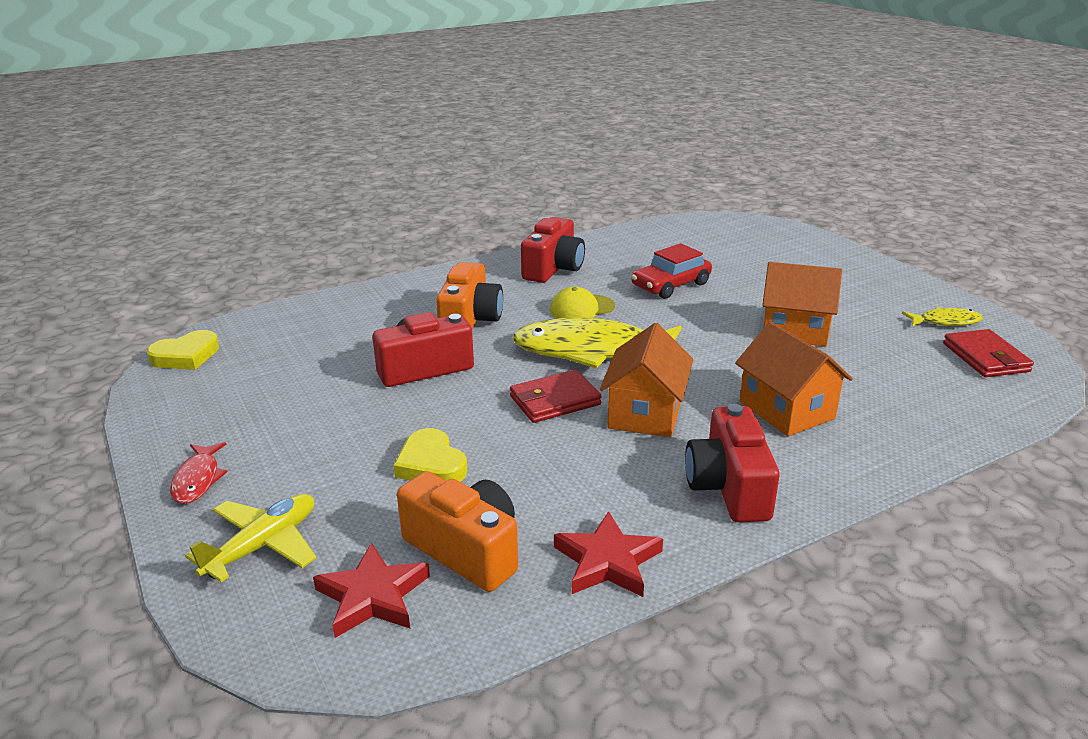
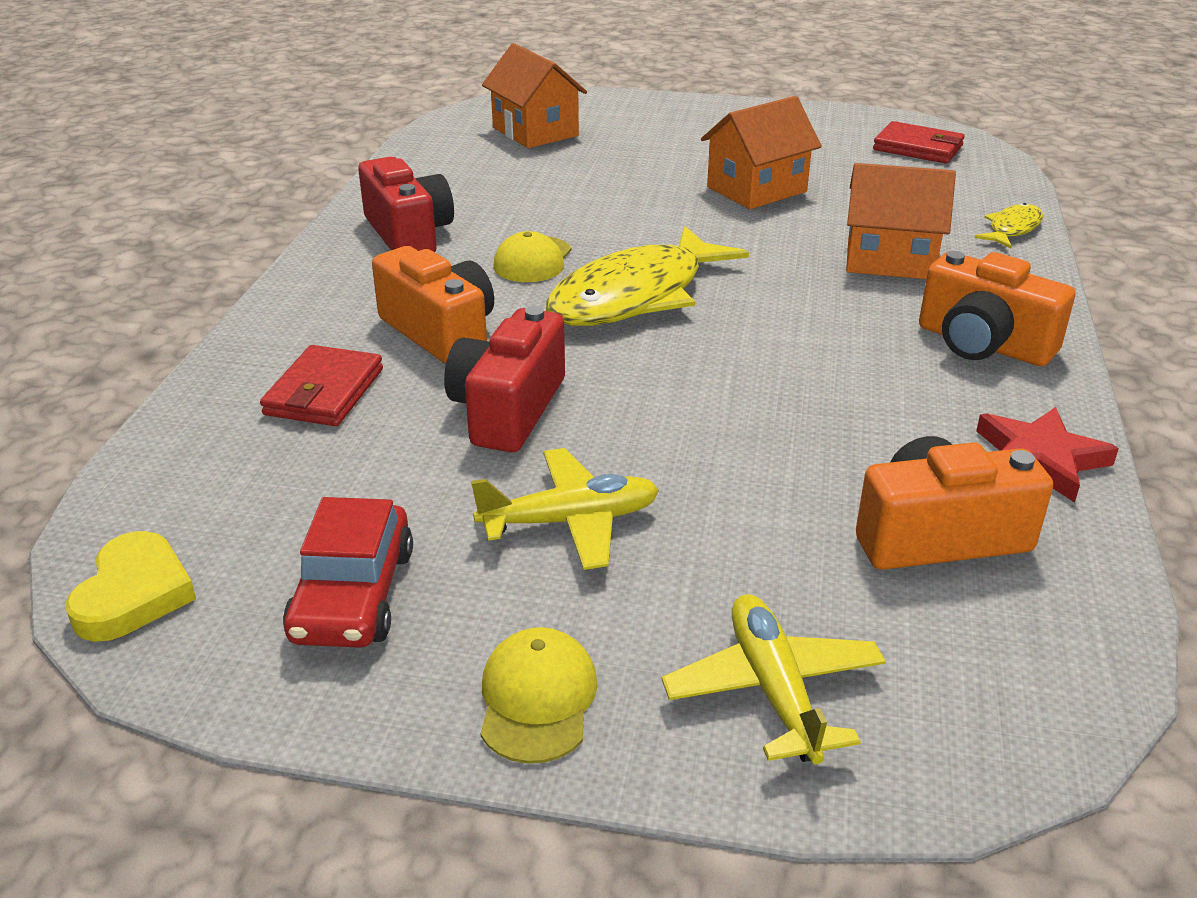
camera: 50 degrees left, 5 degrees up
red fish [170,442,227,504] -> yellow cap [481,627,597,764]
red star [313,543,430,638] -> none
yellow heart [393,428,467,482] -> none
red wallet [510,370,602,423] -> red wallet moved to [260,345,383,426]
orange house [600,323,693,438] -> orange house moved to [482,43,587,148]
red car [631,243,712,299] -> red car moved to [283,497,413,648]
red camera [685,404,780,522] -> orange camera [919,251,1075,366]
yellow fish [902,307,983,326] -> yellow fish moved to [975,203,1043,248]
none -> yellow plane [471,448,659,570]

